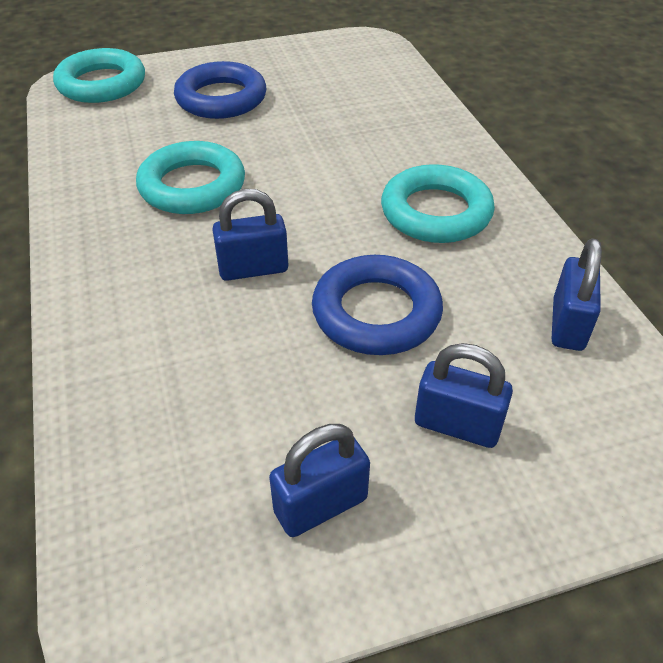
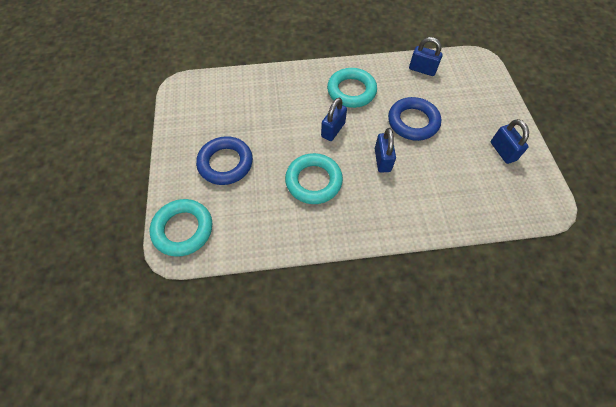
camera: 80 degrees left, 15 degrees up
blue padlock [415,343,513,448] -> blue padlock moved to [321,98,347,141]

